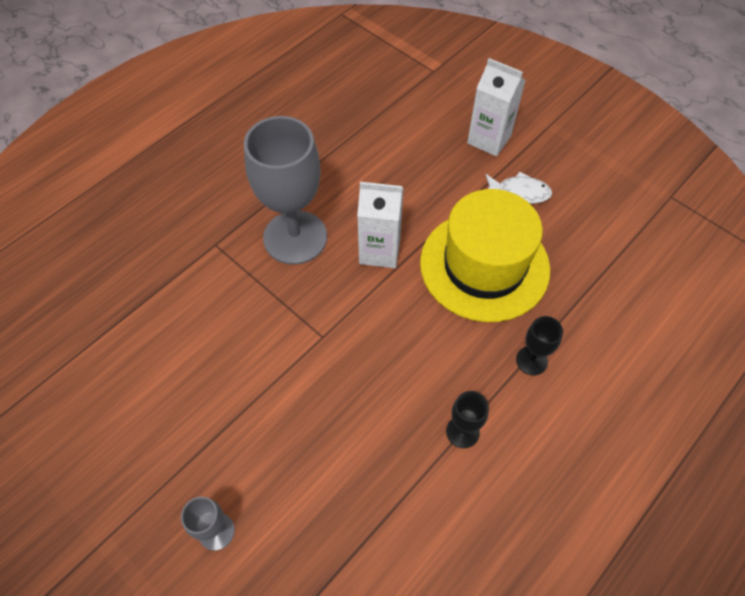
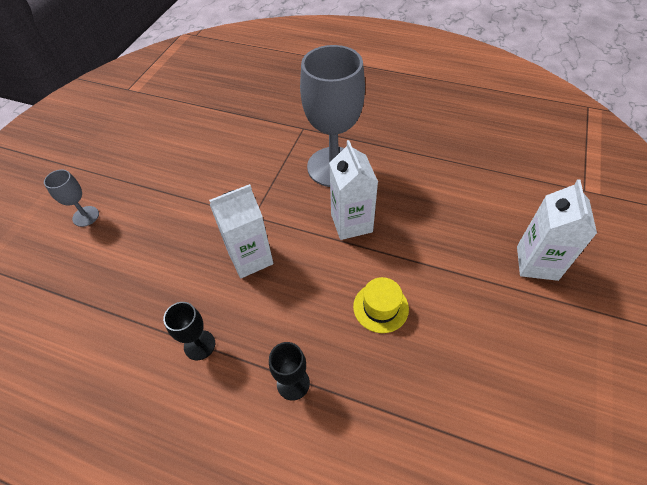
camera: 70 degrees right, 5 degrees down
yellow hat [420,189,550,322] -> yellow hat [353,277,409,333], size x0.41
white fish [486,172,552,204] -> none
none -> white carton [209,184,274,278]

